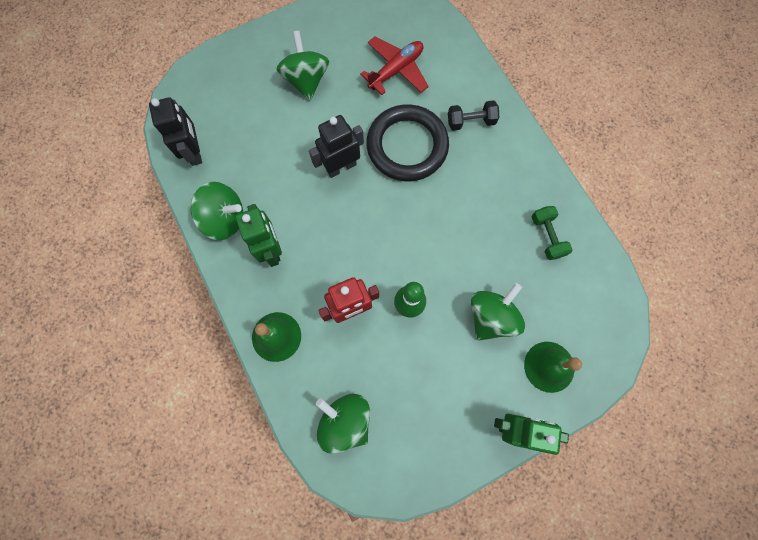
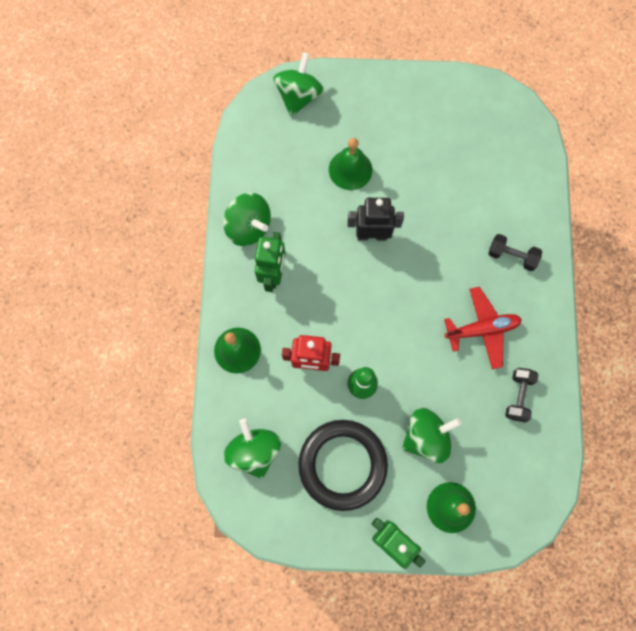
camera: 30 degrees right, 0 degrees up
black robot [149,97,202,166] -> none
green spinning top [276,31,329,101] -> green spinning top moved to [273,52,324,117]
red plane [360,36,429,95] -> red plane moved to [444,287,522,370]
black ring [366,104,449,182] -> black ring moved to [298,420,388,511]
green dumbbell [532,206,573,260] -> black dumbbell [505,368,538,422]
none -> green bell [329,138,372,190]

